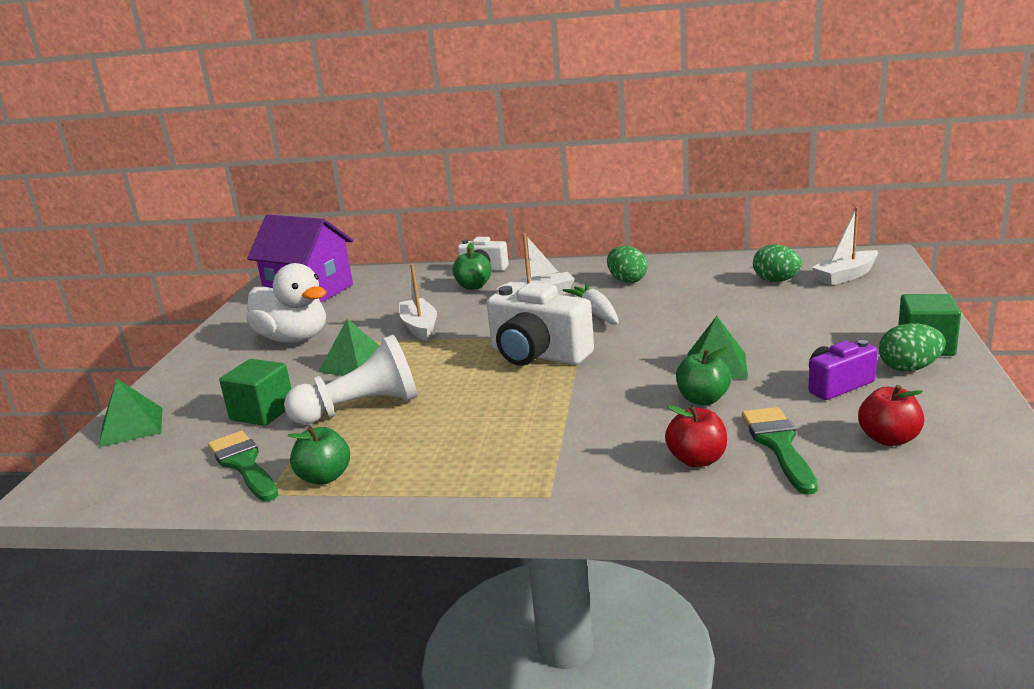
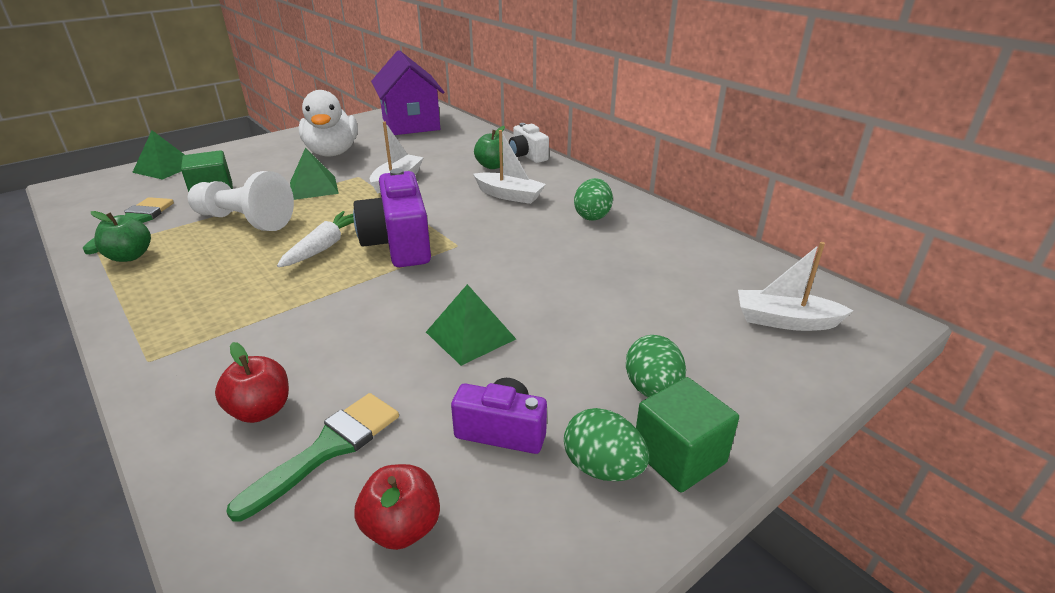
camera: 40 degrees right, 10 degrees up
white camera [487,282,594,366] -> purple camera [353,168,431,267]
white carrot [563,284,619,324] -> white carrot moved to [277,211,354,267]
green apple [676,347,731,405] -> none
green egg [753,244,802,282] -> green egg moved to [626,335,686,398]

